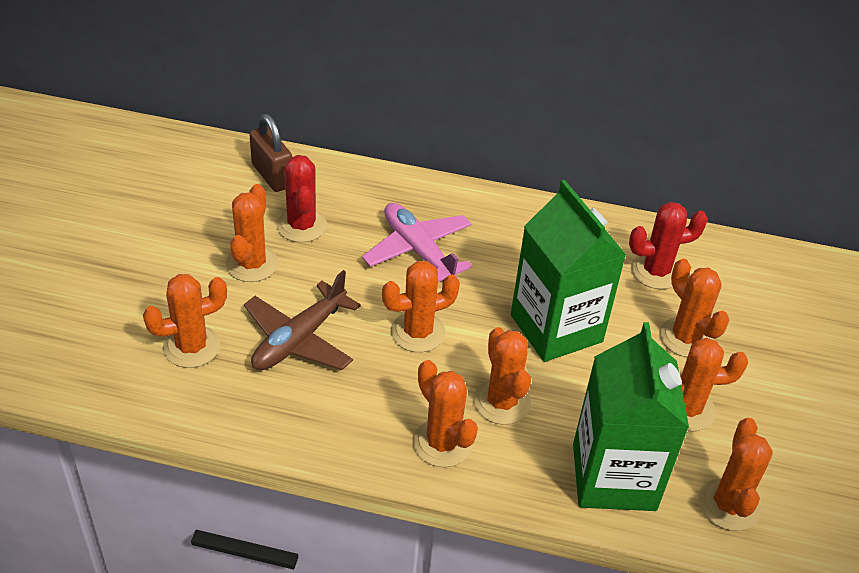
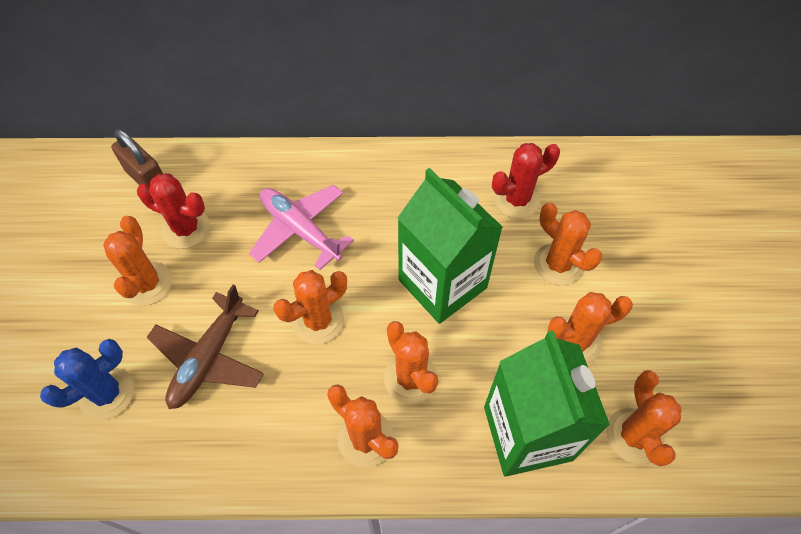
camera: 10 degrees left, 15 degrees up
orange cactus [143,274,227,368] -> blue cactus [40,339,134,420]
red cactus [277,155,327,242] -> red cactus turned 45 degrees counterclockwise [137,173,210,249]

